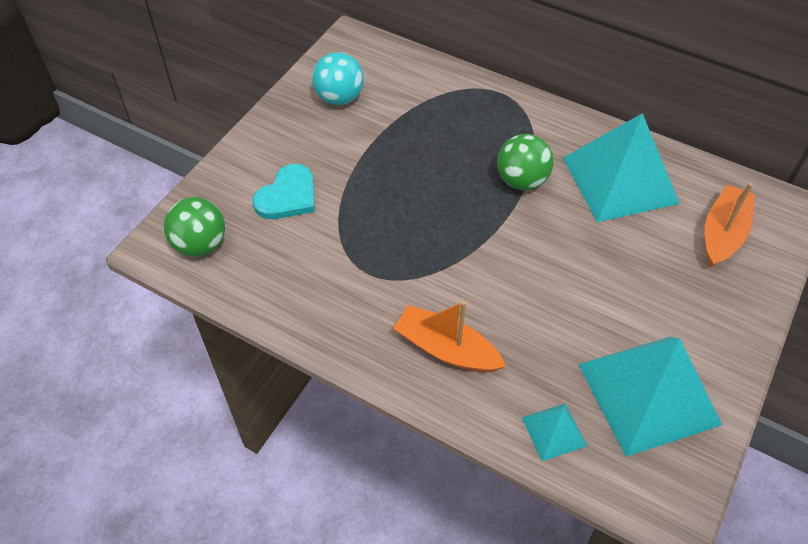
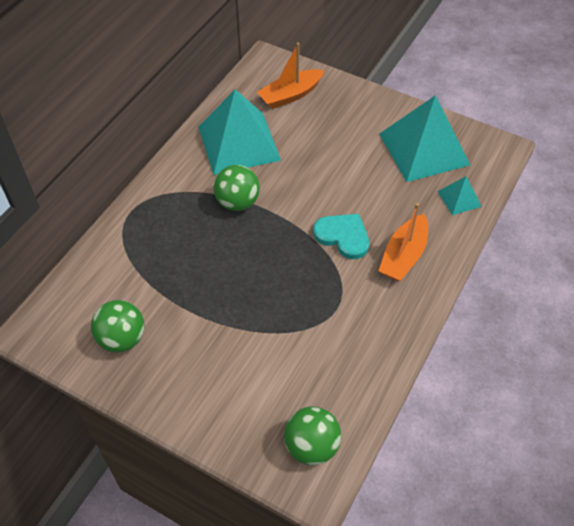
camera: 90 degrees left, 0 degrees up
turquoise heart [252,164,315,219] -> turquoise heart moved to [313,214,370,259]
turquoise ball [312,52,364,105] -> green ball [91,300,144,352]
orange boat [705,183,755,268] -> orange boat turned 60 degrees counterclockwise [257,43,324,109]

